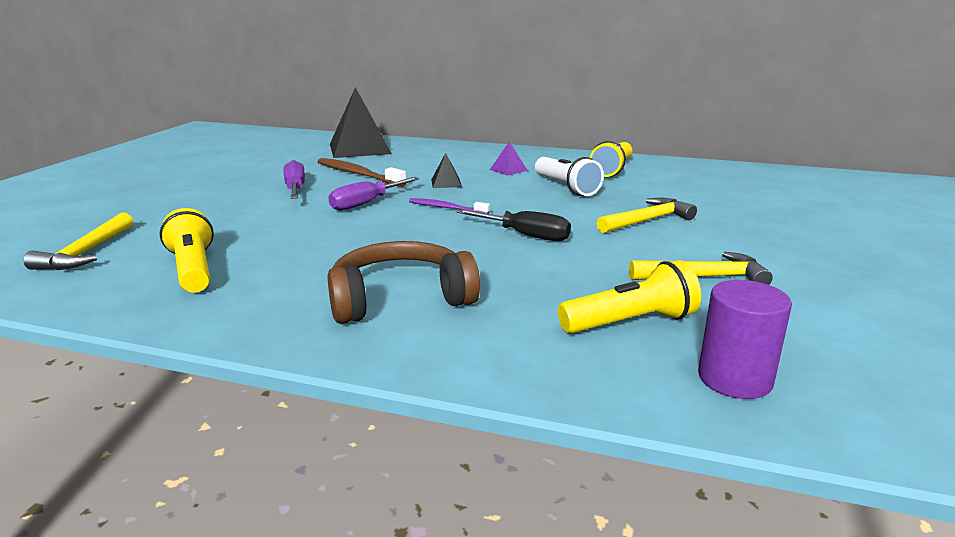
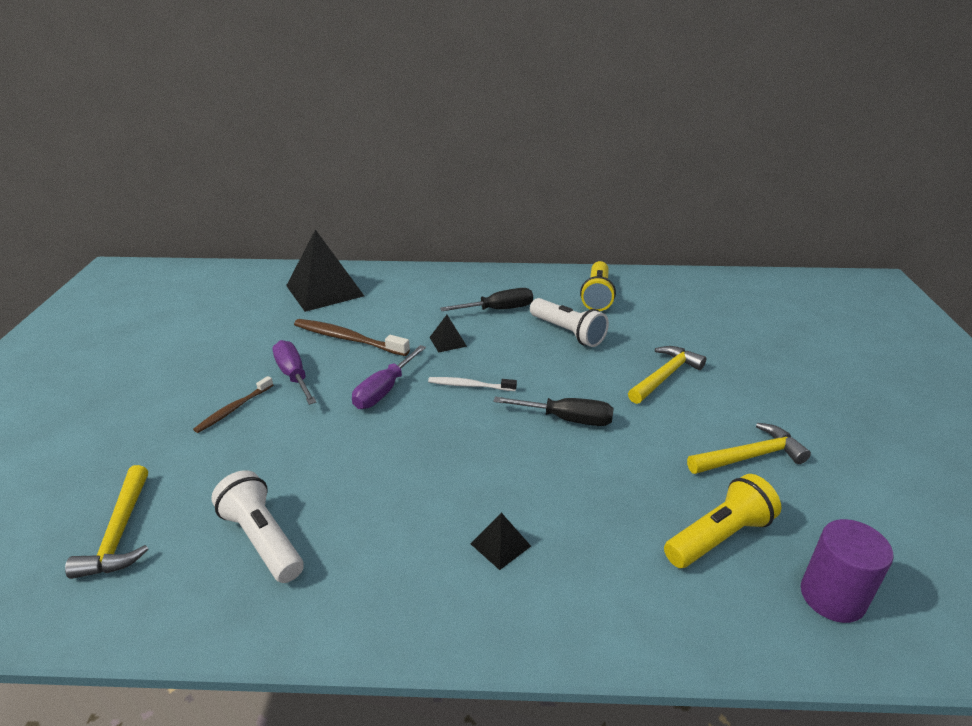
camera: 15 degrees left, 10 degrees up
yellow flashlight [160,208,214,293] -> white flashlight [211,470,304,583]
brown headphones [328,241,480,324] -> black pyramid [470,513,531,570]
purple toothbrush [409,198,490,214] -> white toothbrush [428,377,517,391]
purple pyramid [490,142,528,176] -> black screwdriver [440,288,533,311]
none -> brown toothbrush [193,376,273,433]

